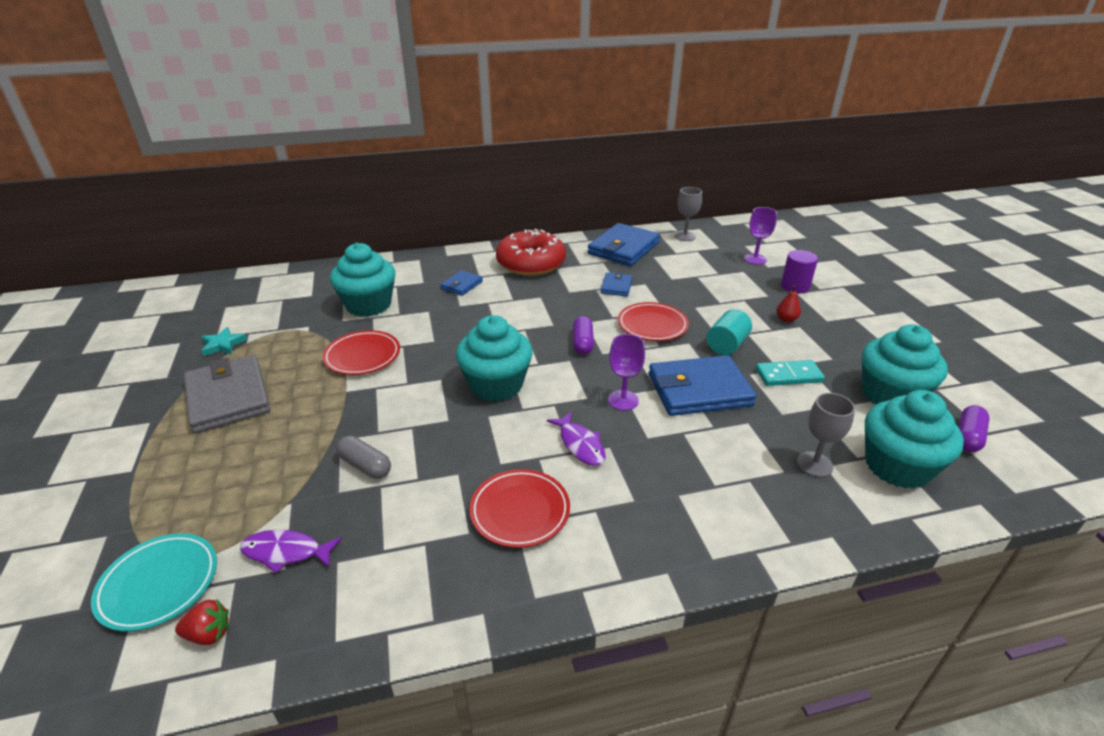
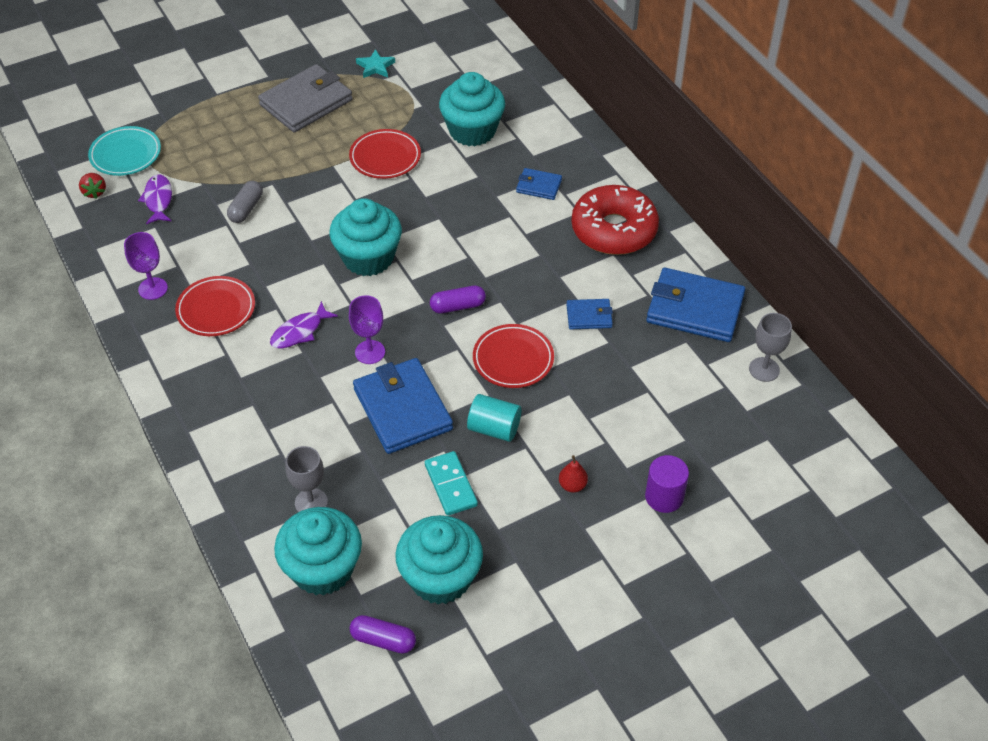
camera: 75 degrees right, 15 degrees up
purple goblet [744,207,777,265] -> purple goblet moved to [124,232,168,300]

